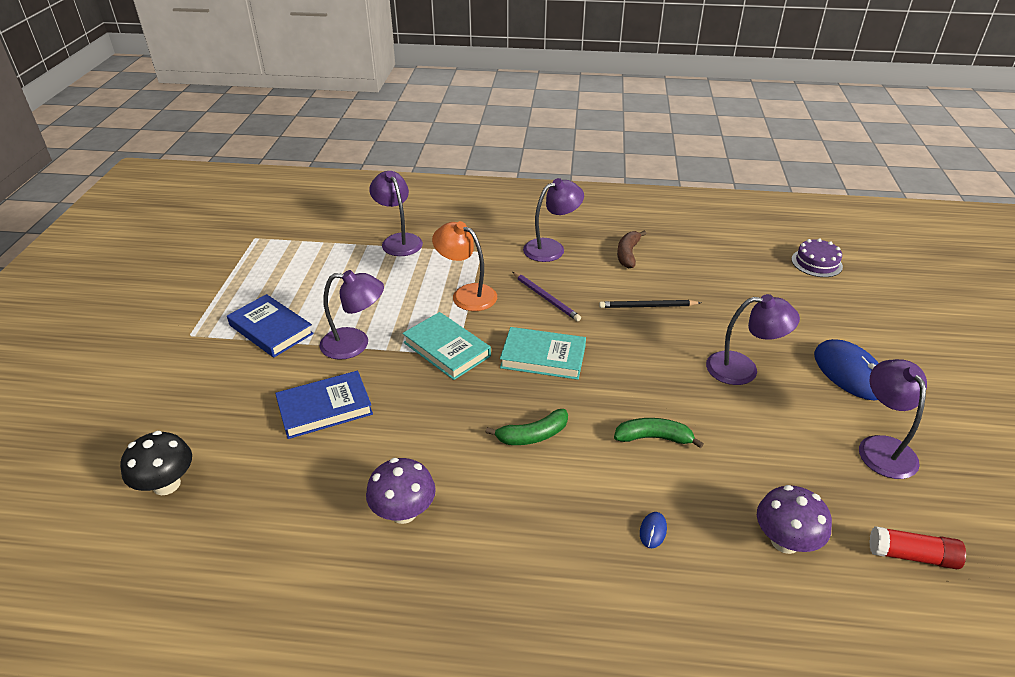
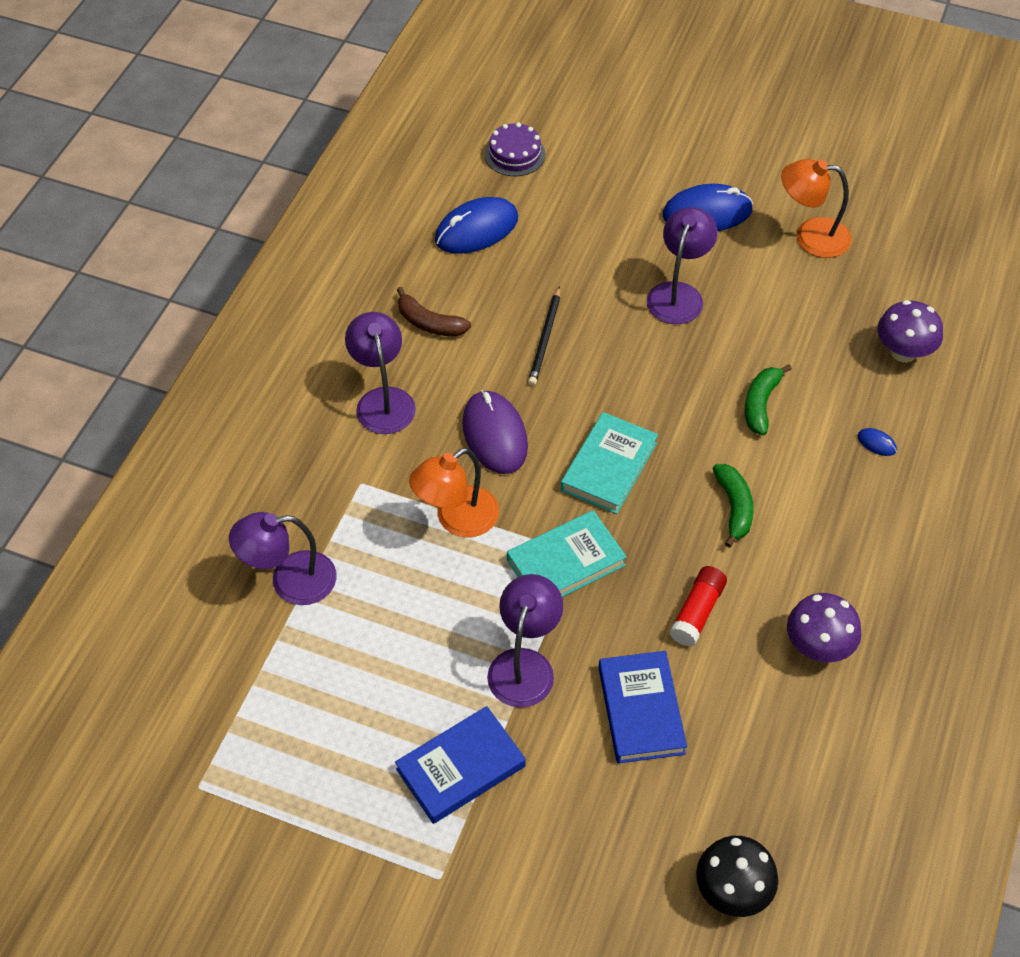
camera: 75 degrees left, 15 degrees up
purple pencil [512,272,581,321] -> purple mouse [462,390,528,474]
purple lamp [859,359,927,479] -> orange lamp [781,159,852,258]
red glue stick [869,526,966,569] -> red glue stick moved to [670,566,727,647]
none -> blue mouse [435,197,518,254]

